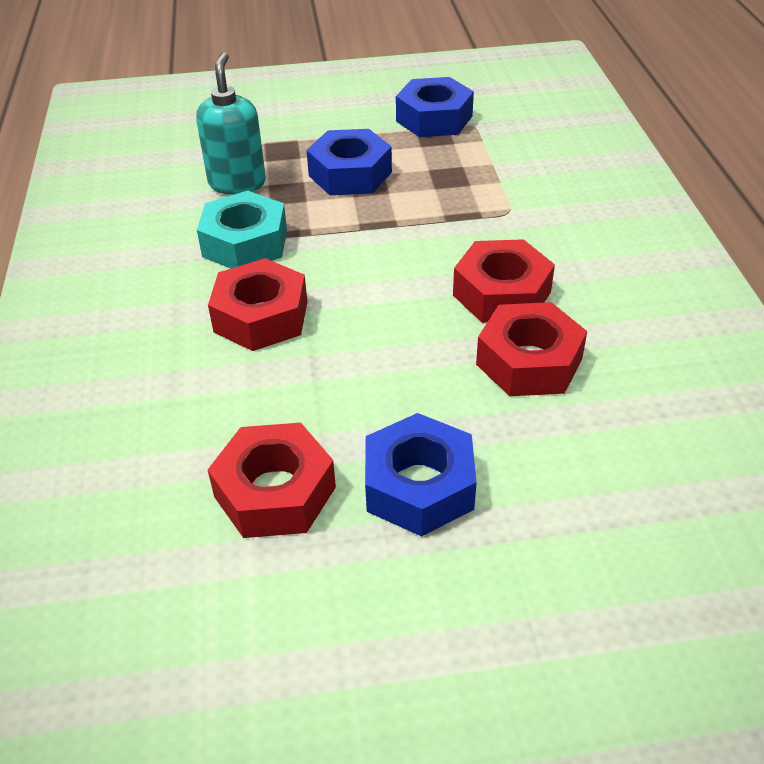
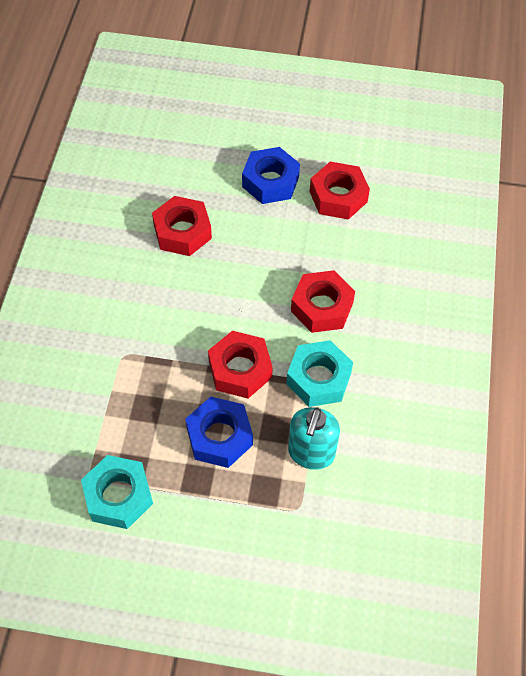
camera: 165 degrees left, 15 degrees up
blue nut [396,77,474,137] -> turquoise nut [81,455,153,529]
red nut [453,239,555,323] -> red nut moved to [208,331,273,399]

